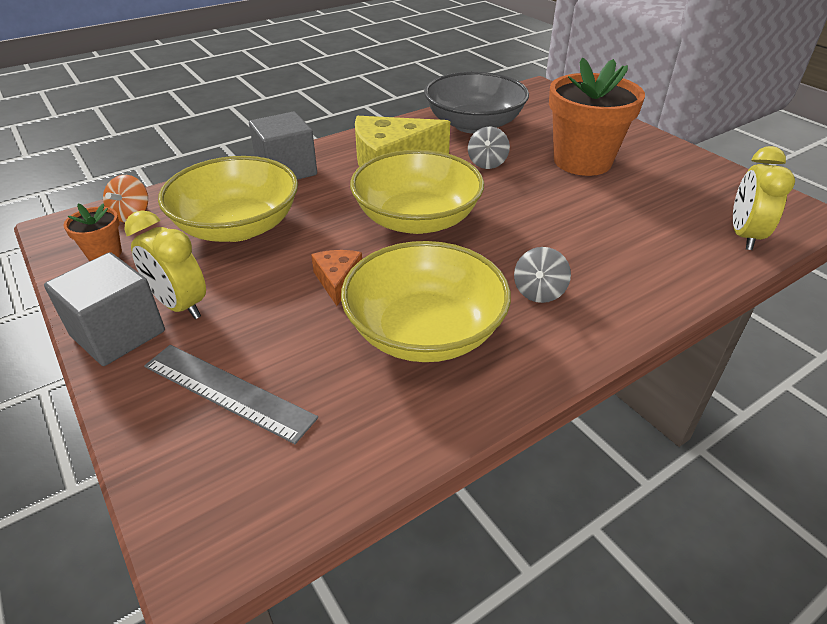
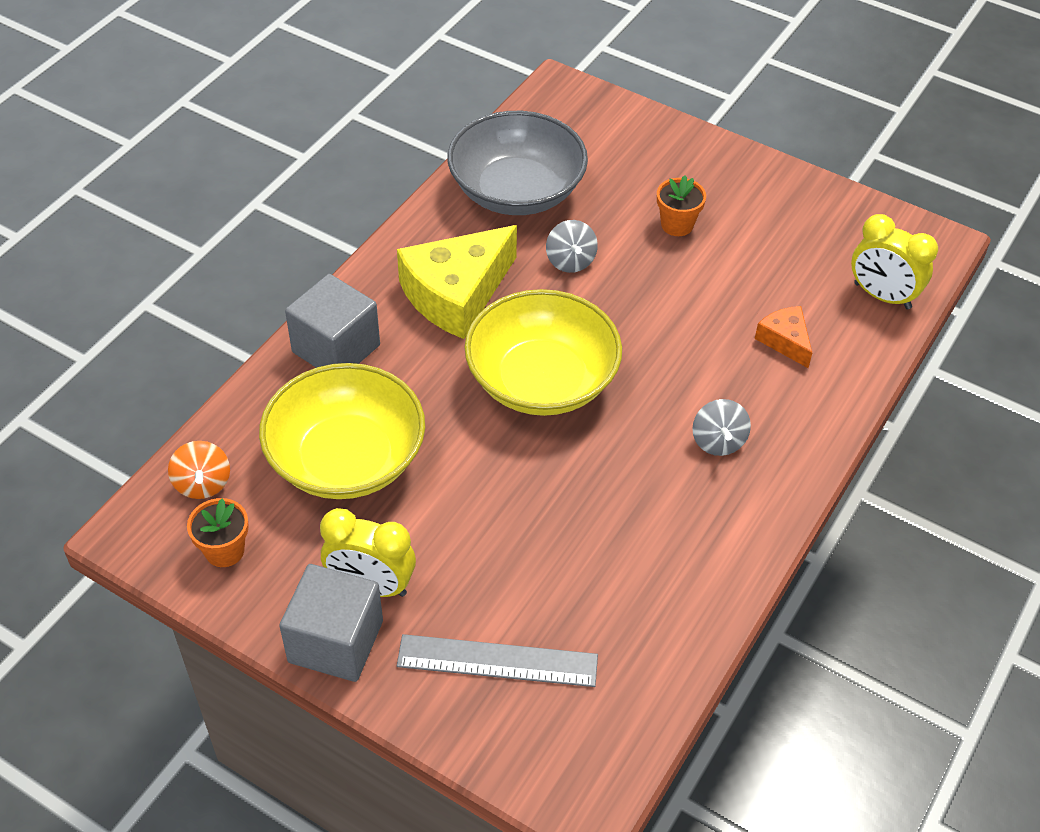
camera: 25 degrees left, 10 degrees up
orange cheese [311,250,362,306] -> orange cheese moved to [755,306,812,368]
yellow bowl [341,241,511,362] -> none
orange flower pot [549,57,645,176] -> orange flower pot [657,175,706,236], size x0.45
yellow clock [733,146,795,250] -> yellow clock turned 45 degrees counterclockwise [851,214,938,309]

